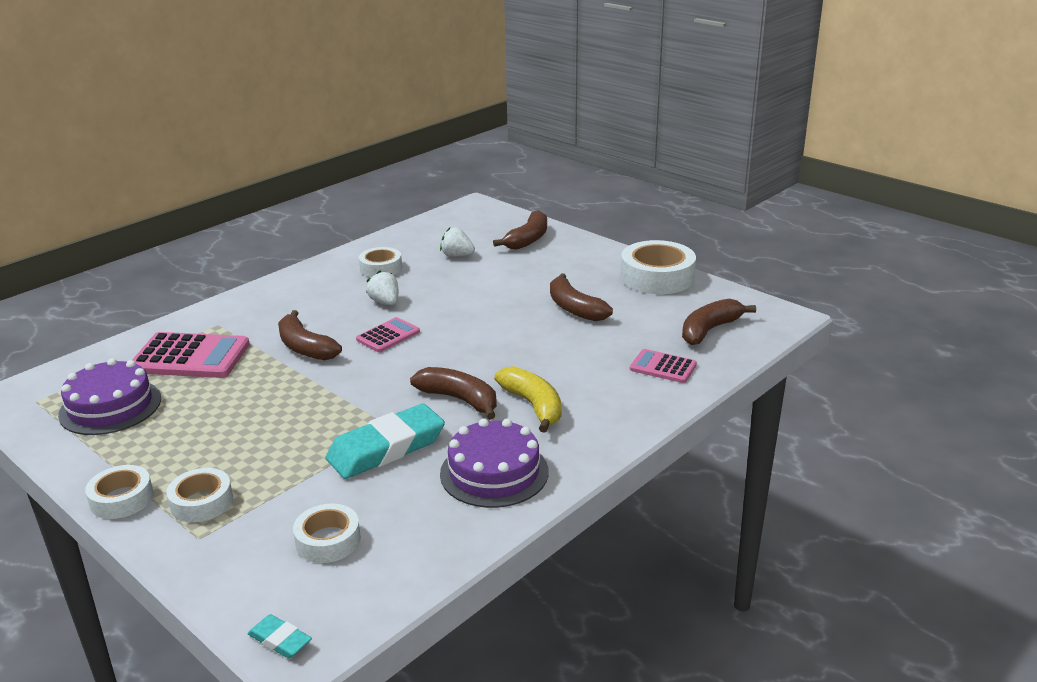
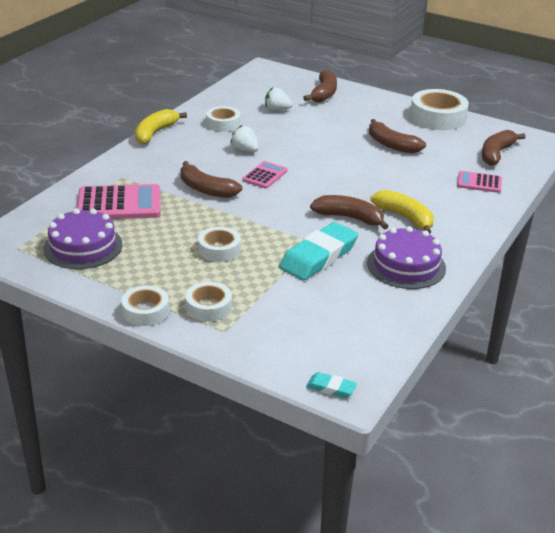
camera: 15 degrees left, 5 degrees up
white tape [293,504,361,563] -> white tape moved to [198,227,241,262]
none -> yellow banana [135,109,187,144]

